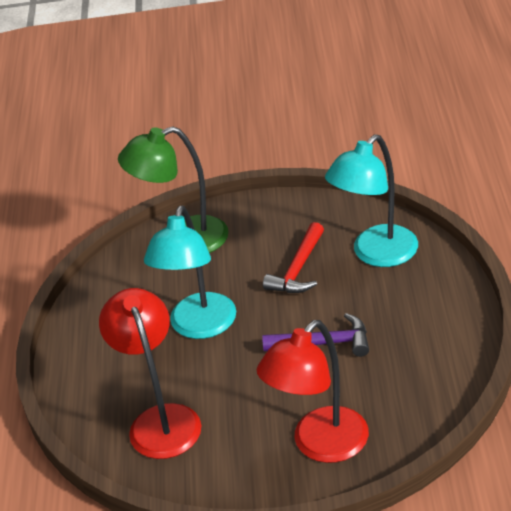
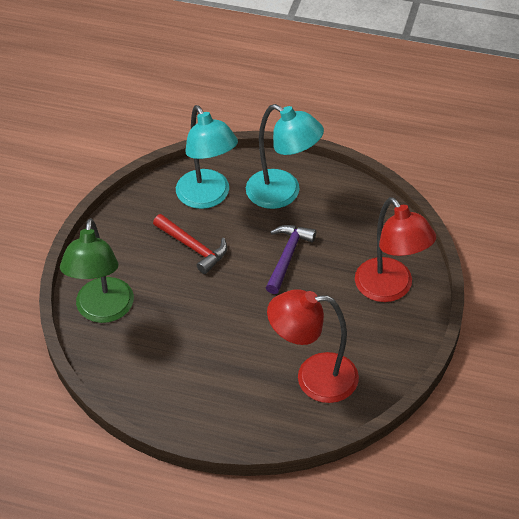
camera: 75 degrees left, 10 degrees up
turquoise lamp [144,206,236,339] -> turquoise lamp moved to [246,104,324,209]

